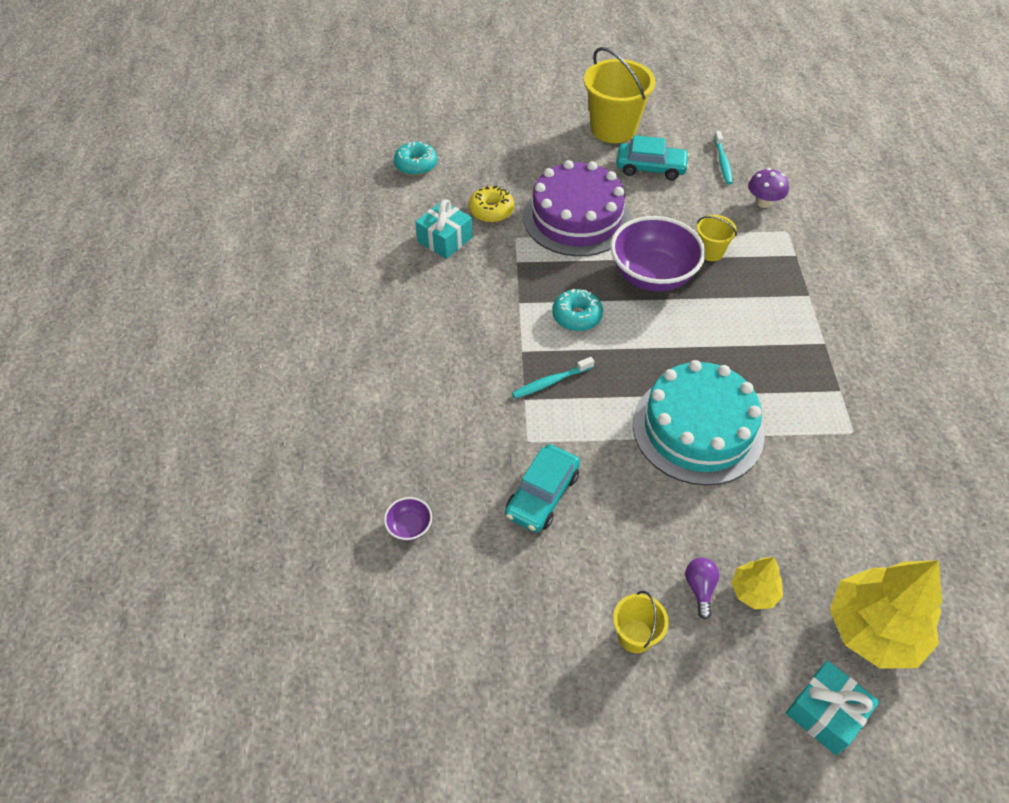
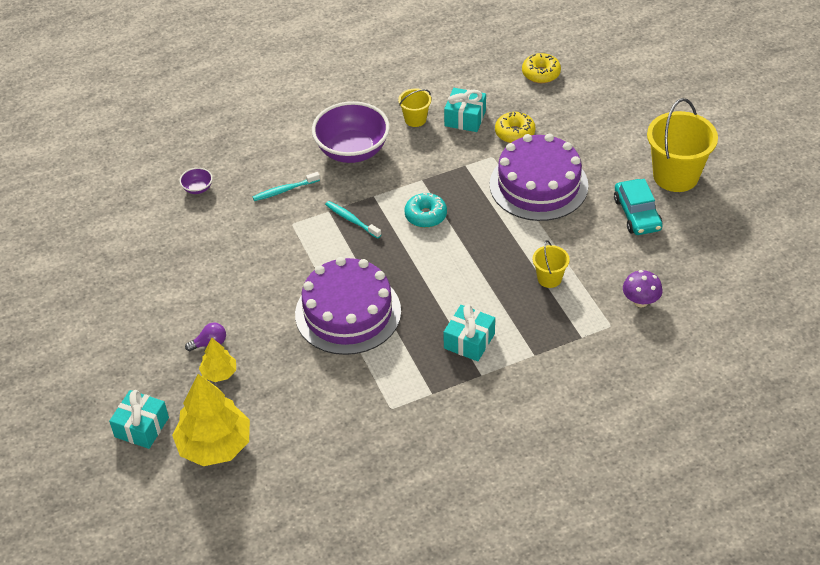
camera: 70 degrees right, 5 degrees down
turquoise donut [394,142,437,176] -> yellow donut [522,53,561,83]
turquoise car [505,444,580,533] -> none
purple bowl [610,216,705,291] -> purple bowl moved to [312,101,390,163]
yellow bucket [613,591,669,653] -> yellow bucket moved to [398,88,431,127]
turquoise cake [633,360,765,486] -> purple cake [295,257,401,355]
turquoise toothbrush [714,131,733,185] -> turquoise toothbrush moved to [253,172,320,201]
none -> turquoise gift [443,304,495,361]

